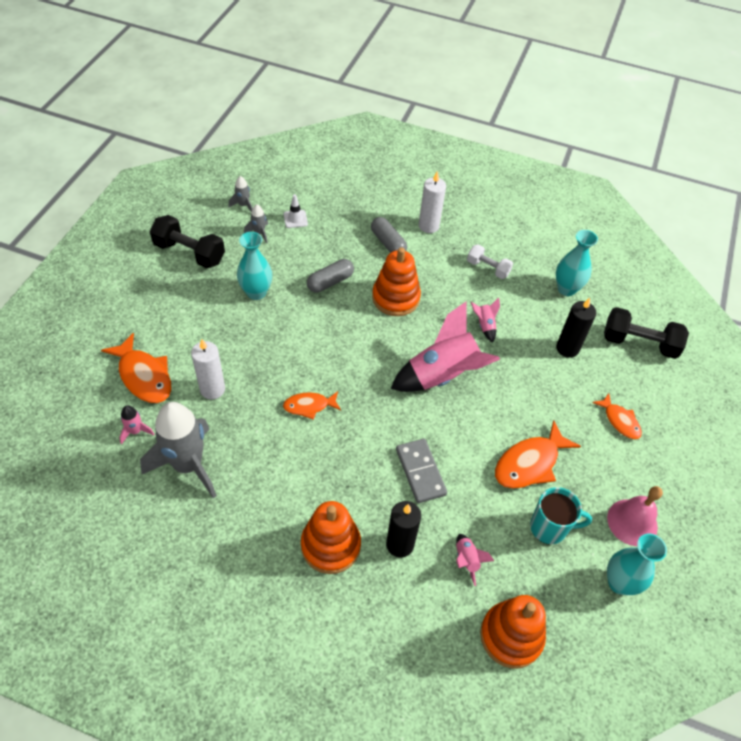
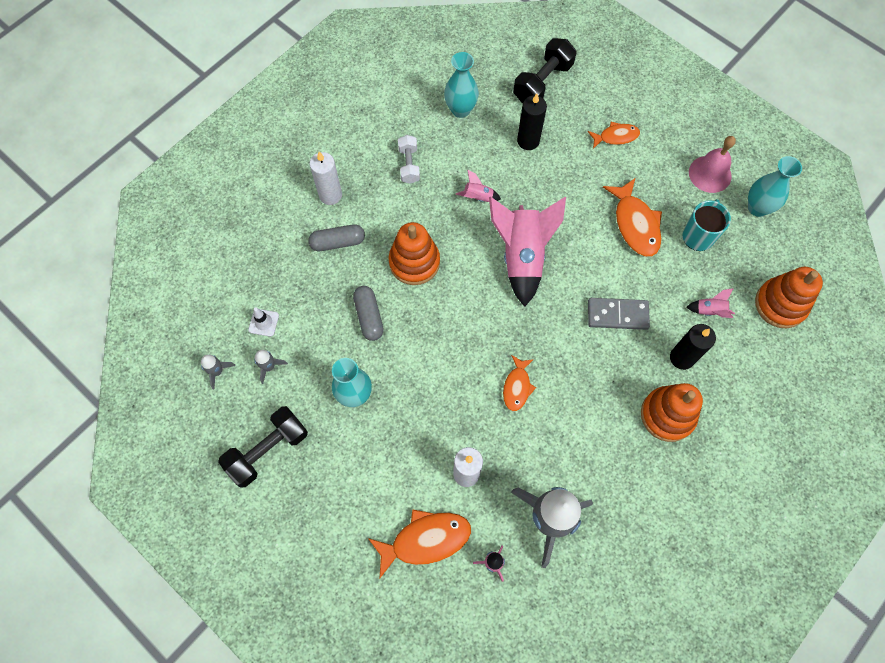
camera: 65 degrees left, 15 degrees up
white dumbbell [467,244,513,279] -> white dumbbell turned 60 degrees counterclockwise [398,135,420,184]

